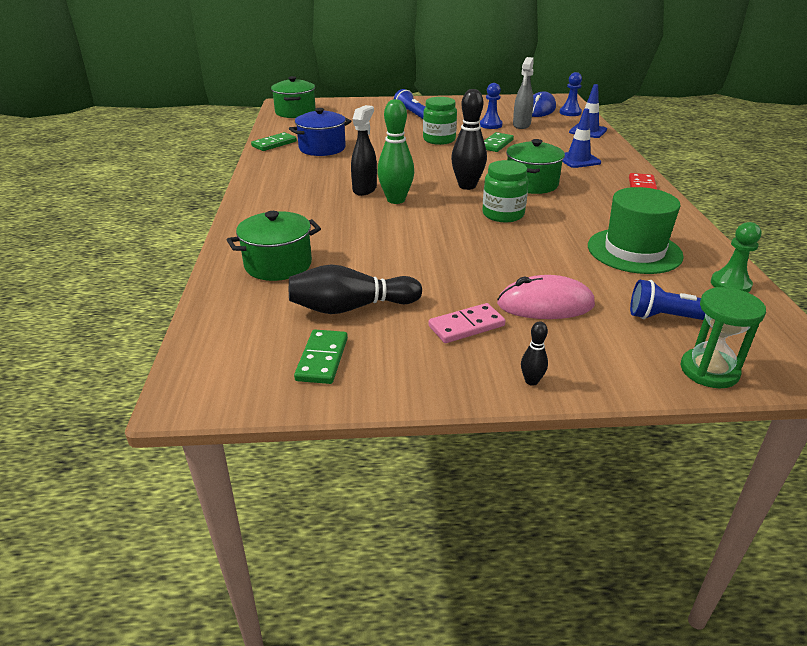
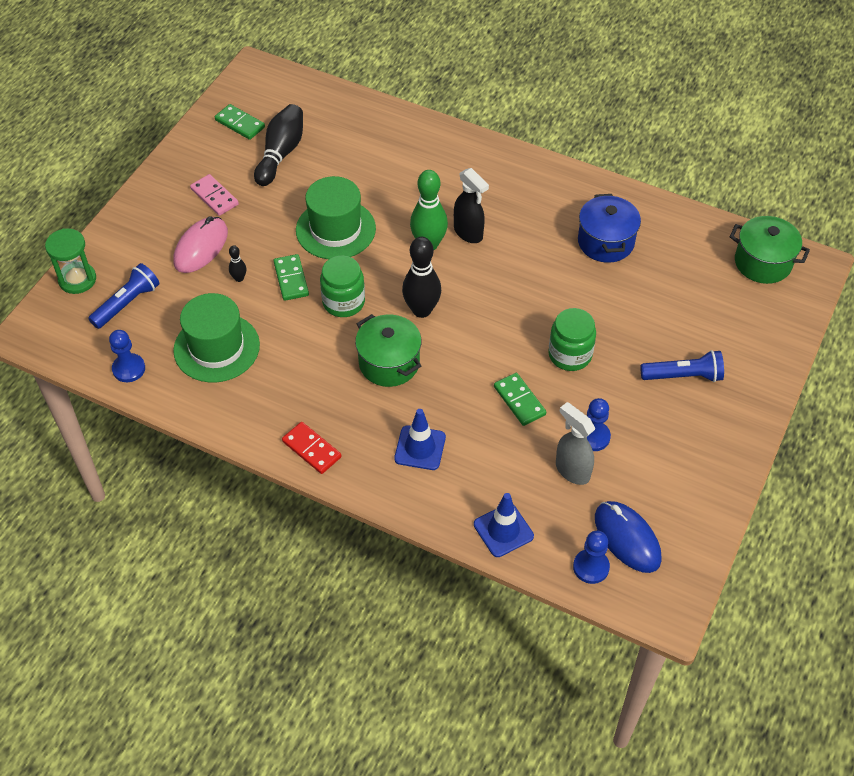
camera: 120 degrees right, 20 degrees up
green pot [227,211,321,281] -> none
green domino [251,132,297,151] -> green domino moved to [274,254,309,301]
pink domino [428,303,505,343] -> pink domino turned 45 degrees counterclockwise [190,174,239,216]
black bowling pin [521,321,548,386] -> black bowling pin moved to [229,245,246,282]
green pawn [711,222,761,292] -> blue pawn [109,330,145,382]
none -> green hat [296,176,376,259]

